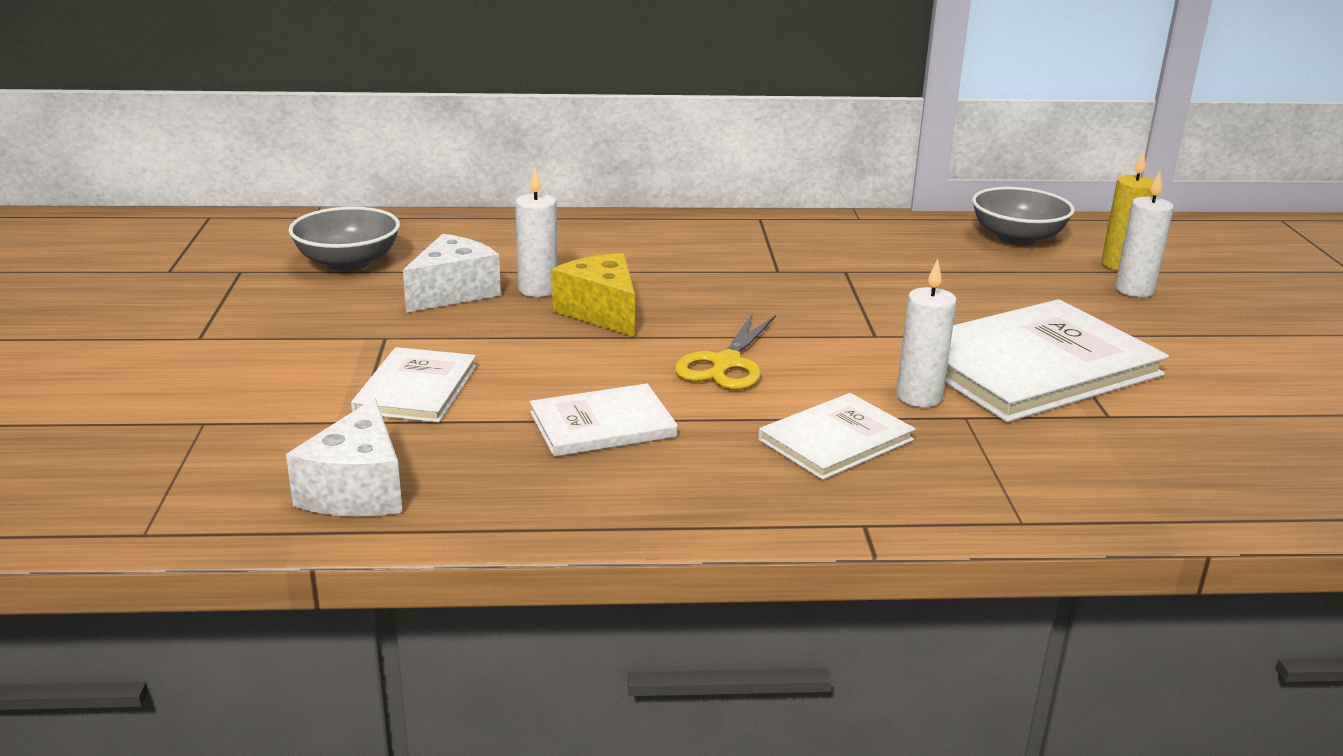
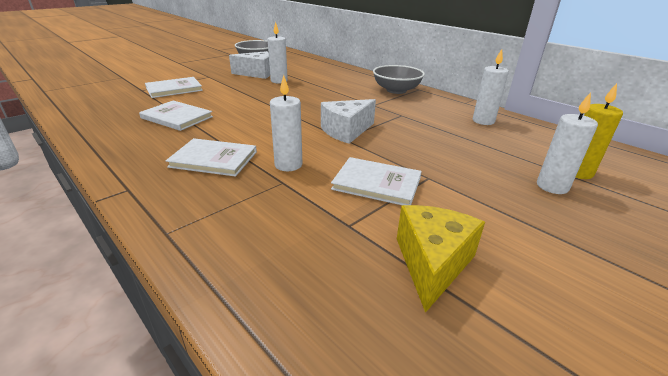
camera: 50 degrees right, 5 degrees up
white cheese [286,398,403,517] -> white cheese moved to [321,99,376,144]
yellow cheese [552,253,635,337] -> yellow cheese moved to [397,205,485,313]
yellow scissors [675,313,776,390] -> none
white book [945,299,1169,422] -> white book [331,157,422,205], size x0.55
grey bowl [972,187,1075,246] -> grey bowl moved to [373,65,425,94]
none -> white candle [473,49,509,125]

